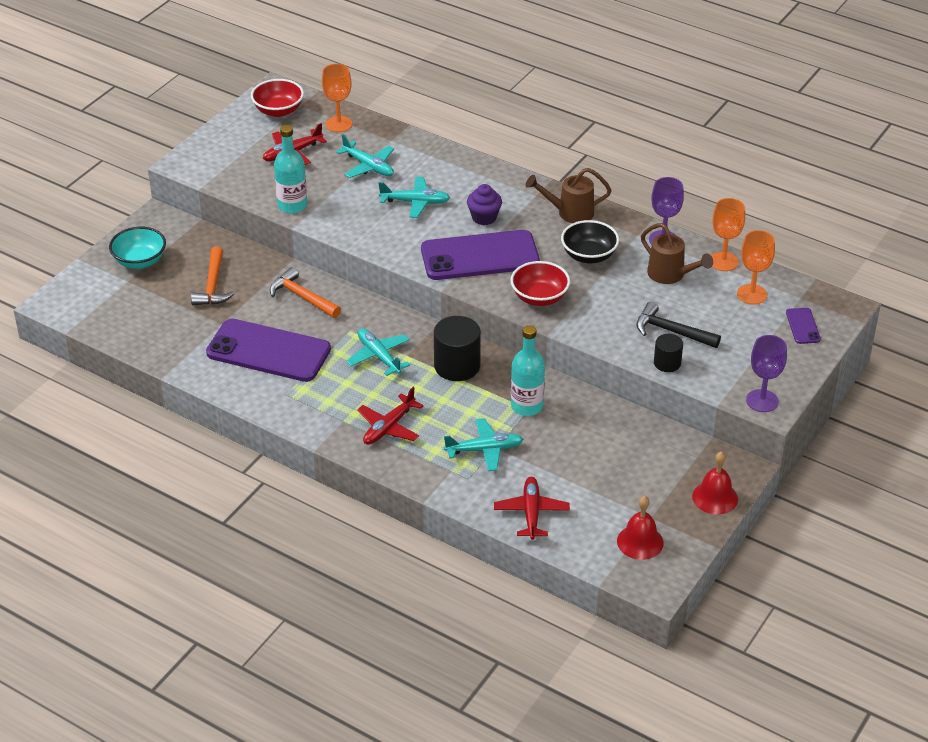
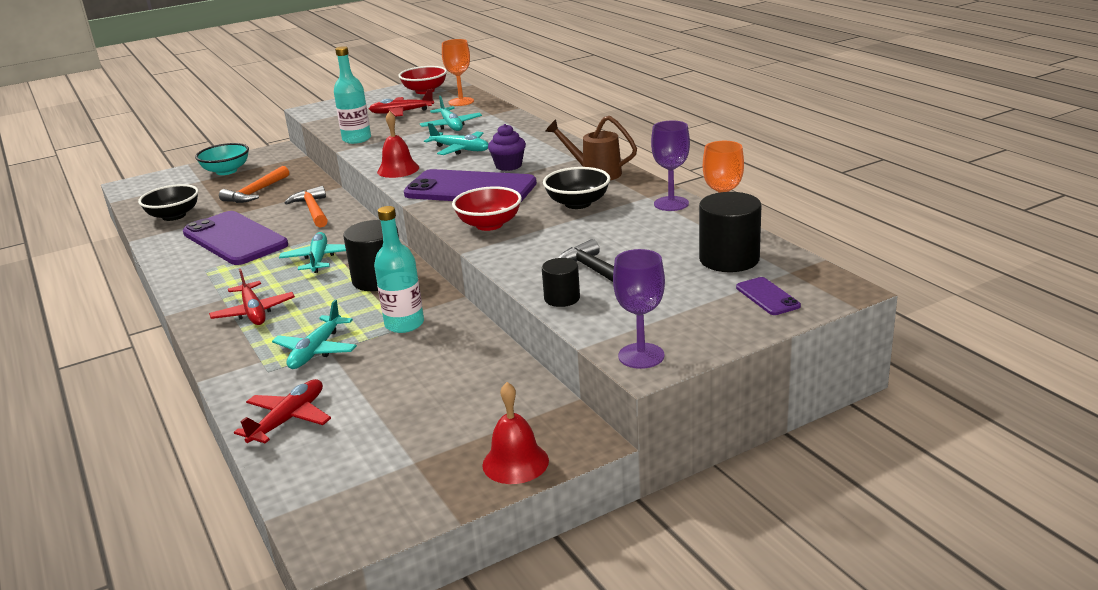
camera: 30 degrees right, 15 degrees down
red plane [357,387,424,445] -> red plane turned 90 degrees counterclockwise [209,269,295,325]
turquoise plane [444,418,523,471] -> turquoise plane turned 90 degrees clockwise [272,300,357,369]
red bell [617,496,664,560] -> red bell moved to [377,111,419,178]
brown watering can [641,223,713,284] -> none
orange goblet [737,230,775,305] -> black cylinder [699,192,762,272]
purple phone [786,308,821,344] -> purple phone turned 45 degrees counterclockwise [736,277,801,315]
none -> black bowl [138,184,199,221]

